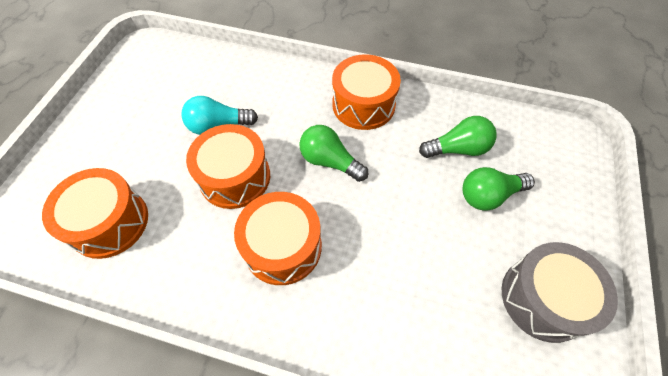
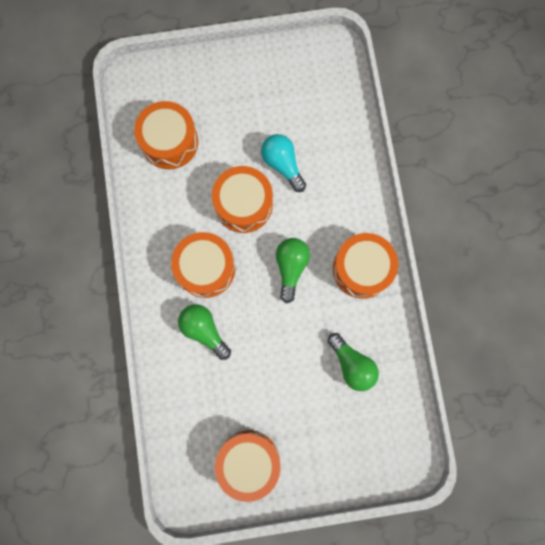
camera: 65 degrees right, 20 degrees up
green light bulb [463,167,535,211] -> green light bulb moved to [178,304,231,360]
grey drum [502,242,618,343] -> orange drum [215,430,280,502]

